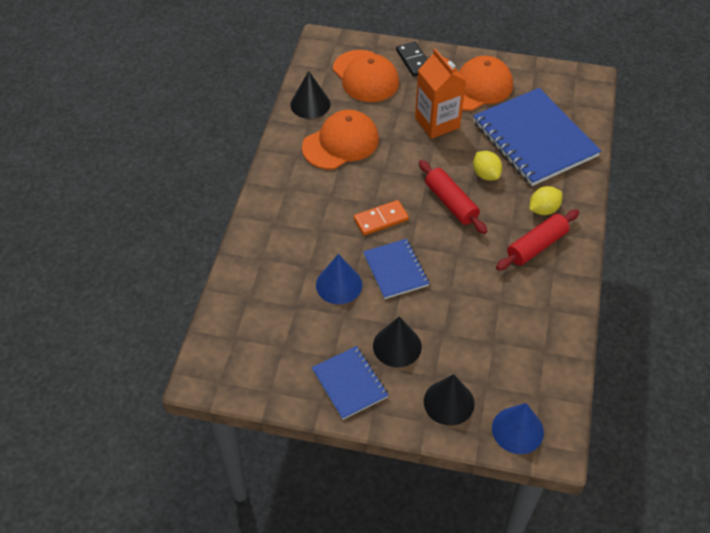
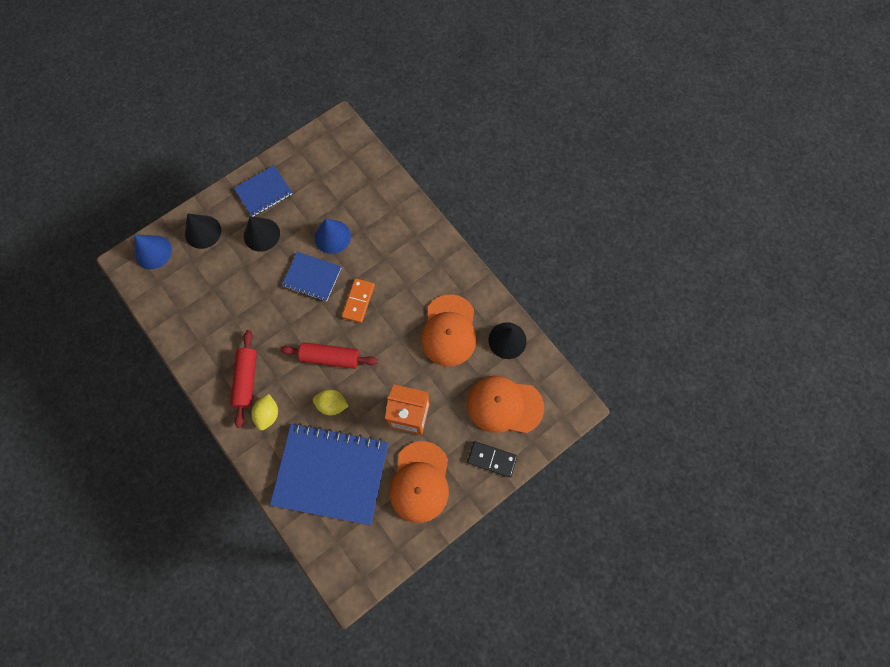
camera: 130 degrees right, 20 degrees up
blue notebook [312,346,389,420] -> blue notebook turned 45 degrees counterclockwise [234,165,292,217]

